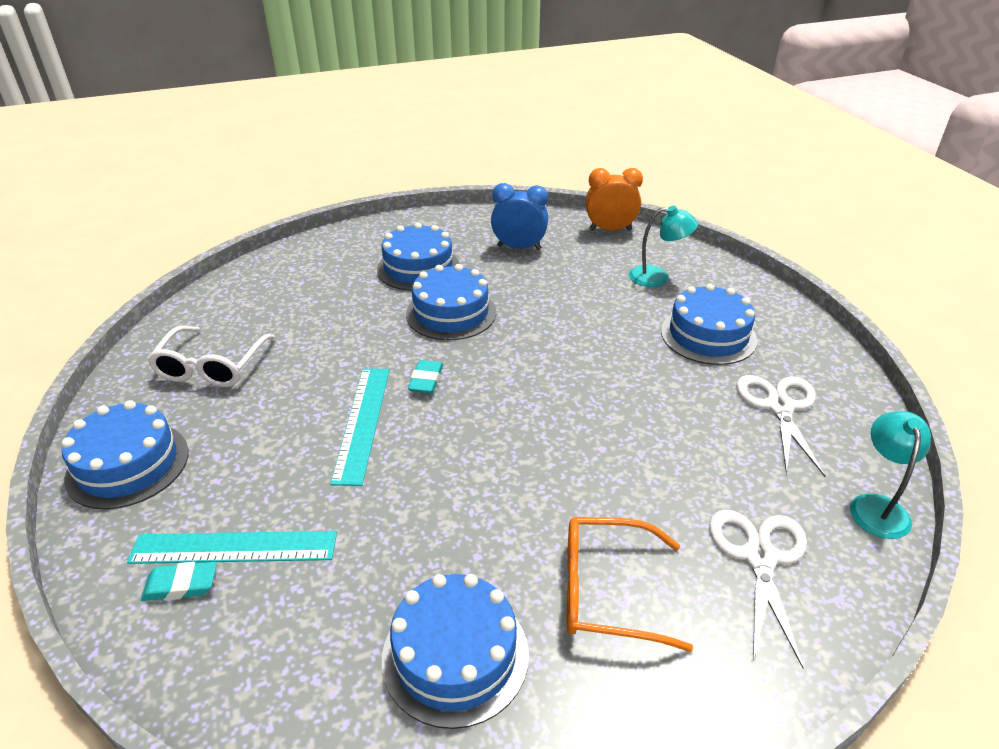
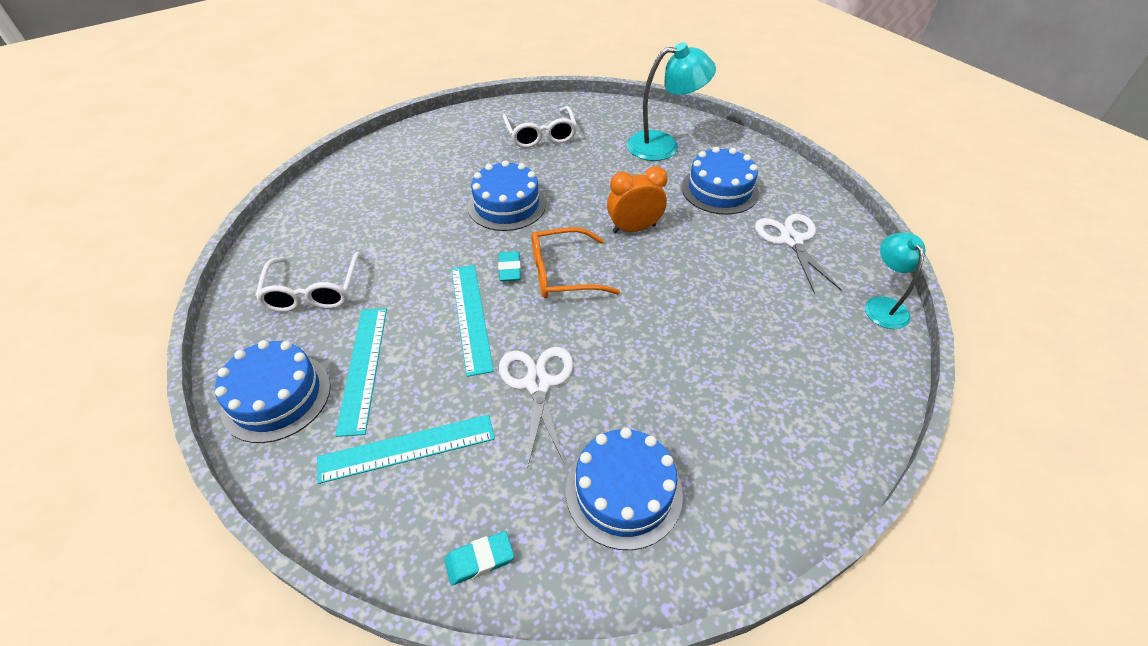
camera: 15 degrees left, 10 degrees up
turquoise eraser [141,562,217,601] -> turquoise eraser moved to [444,531,514,585]
blue cake [377,223,460,291] -> none
blue clock [491,183,548,250] -> white glasses [503,106,577,148]
orange glasses [567,517,693,652] -> orange glasses moved to [532,227,620,298]
orange clock [586,168,643,230] -> orange clock moved to [607,166,668,233]
turquoise lamp [629,206,698,287] -> turquoise lamp [627,42,716,161], size x1.56
white scissors [709,510,807,669] -> white scissors moved to [499,347,573,468]
none -> turquoise ruler [335,308,387,437]

